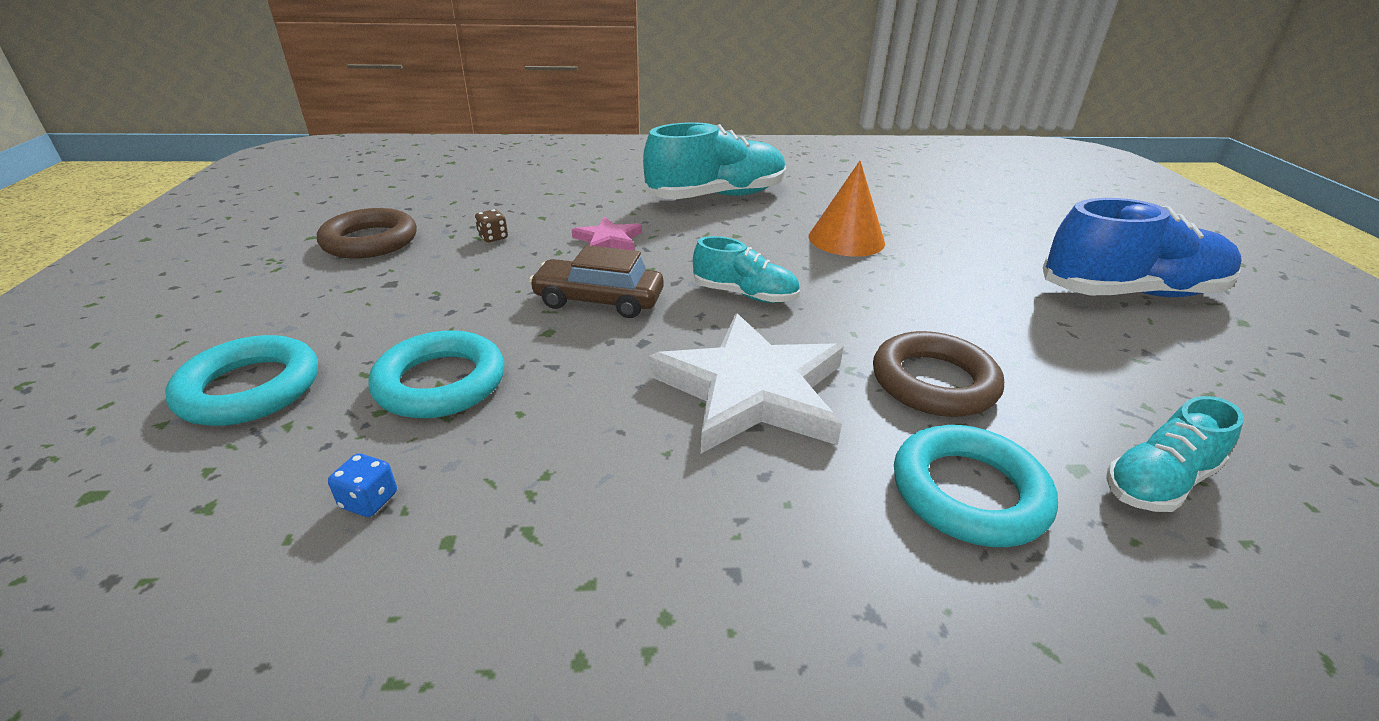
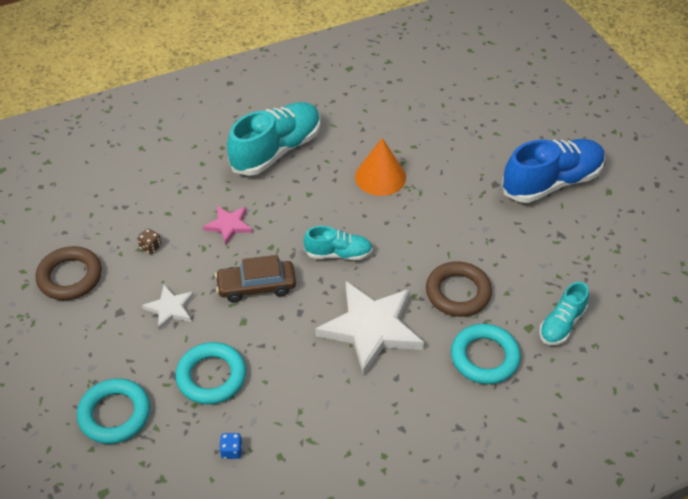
camera: 20 degrees left, 15 degrees up
none -> white star [142,285,194,330]

